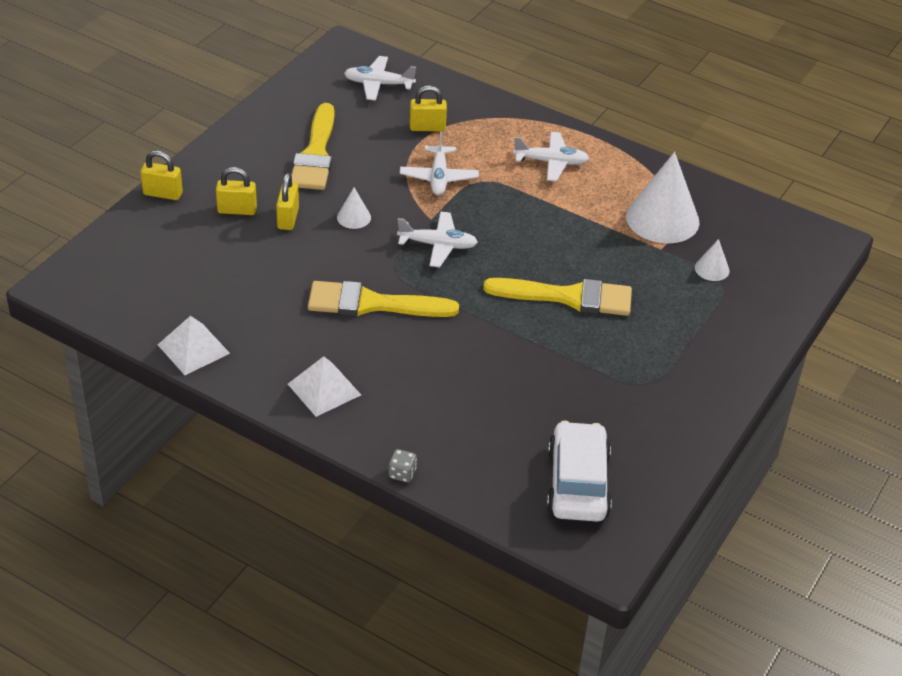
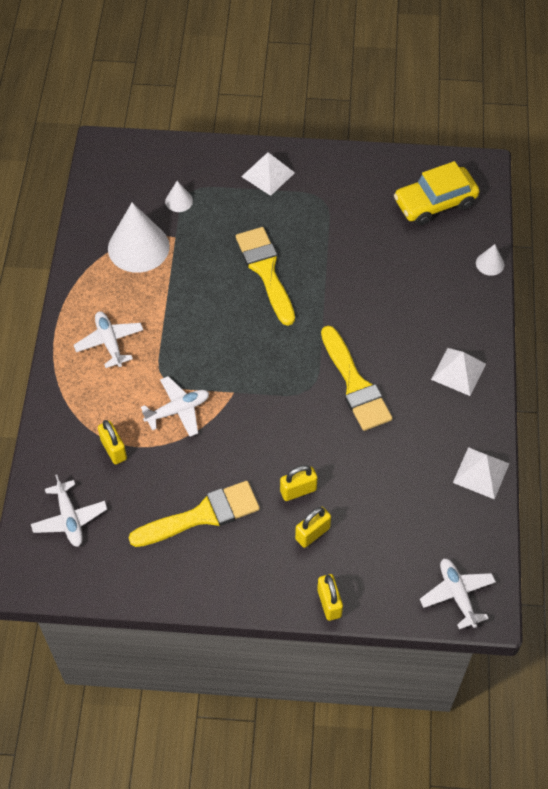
camera: 115 degrees left, 15 degrees up
yellow padlock [216,167,257,215] -> yellow padlock turned 75 degrees clockwise [295,507,331,548]
white cone [337,188,371,229] -> white cone moved to [476,244,504,276]
grey dice [389,449,417,483] -> none
white plane [397,212,478,267] -> white plane moved to [420,558,496,629]
white car [547,421,612,522] -> yellow car [394,161,479,225]
none -> white pyramid [241,152,295,196]

